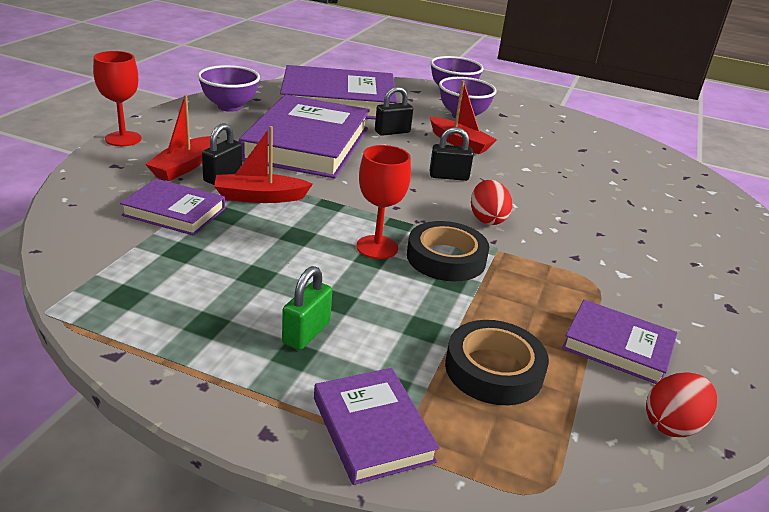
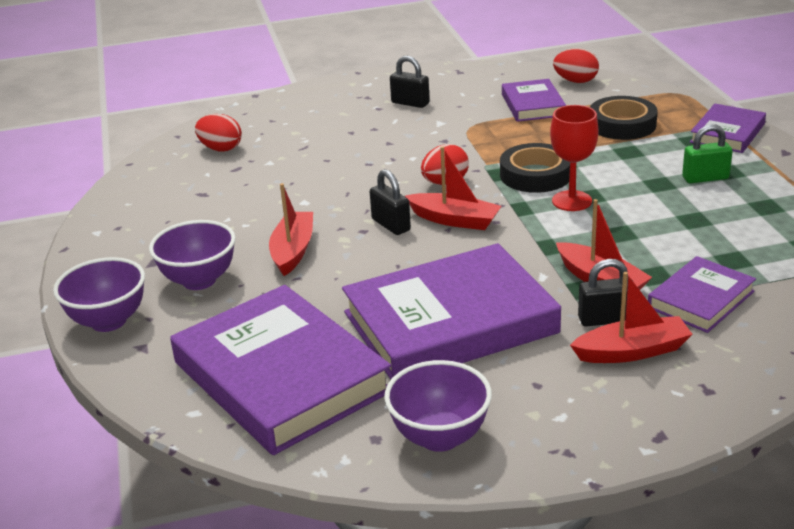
camera: 120 degrees left, 0 degrees up
red goblet [93,51,142,146] -> none
purple book [120,179,225,236] -> purple book turned 60 degrees clockwise [648,256,756,333]
black padlock [375,86,413,136] -> black padlock moved to [390,56,430,108]
none -> red egg [195,114,242,151]
none -> red boat [405,146,502,230]

